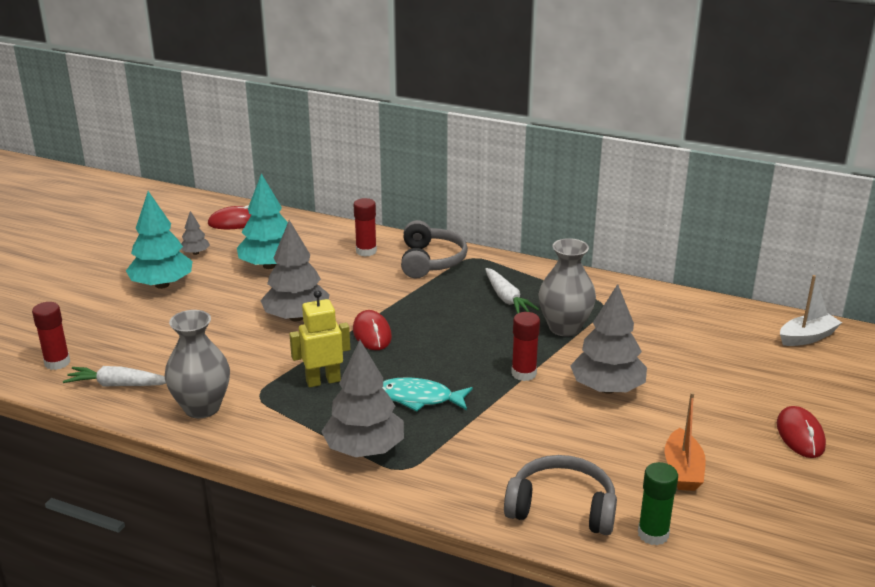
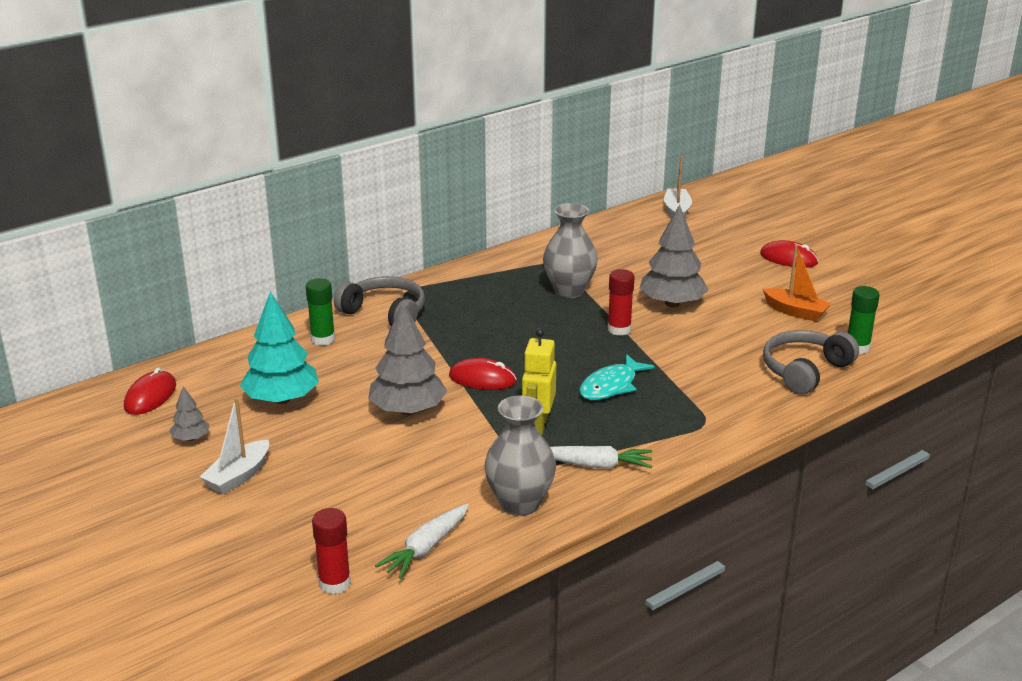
camera: 60 degrees left, 0 degrees up
turquoise tree [126,191,192,289] -> white boat [200,397,269,494]
grey tree [321,340,404,457] -> none
red glue stick [354,198,377,257] -> green glue stick [306,278,335,346]
white carrot [485,268,539,314] -> white carrot moved to [550,446,652,469]

